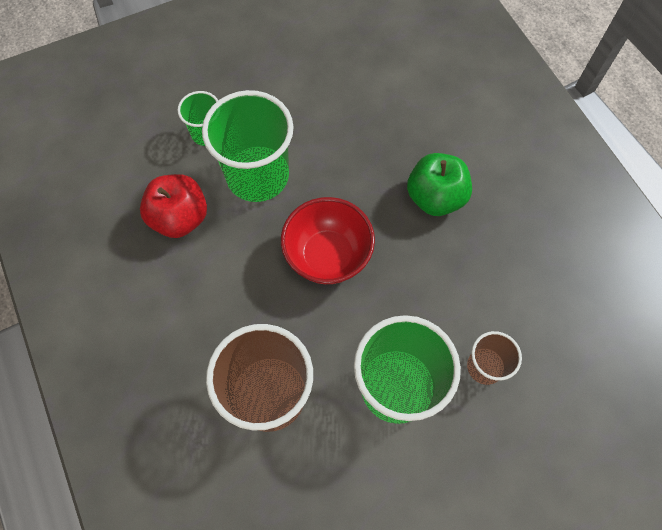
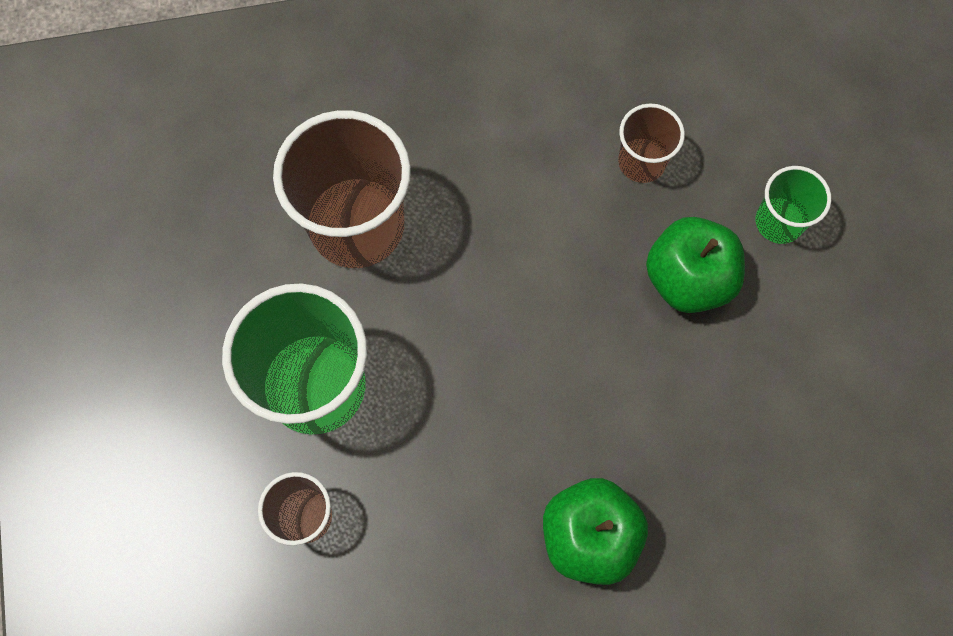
camera: 105 degrees right, 5 degrees up
red apple [140,174,207,238] -> brown cup [618,103,685,183]
green cup [202,90,294,202] -> green apple [646,217,745,313]
red bowl [281,197,375,284] -> none

